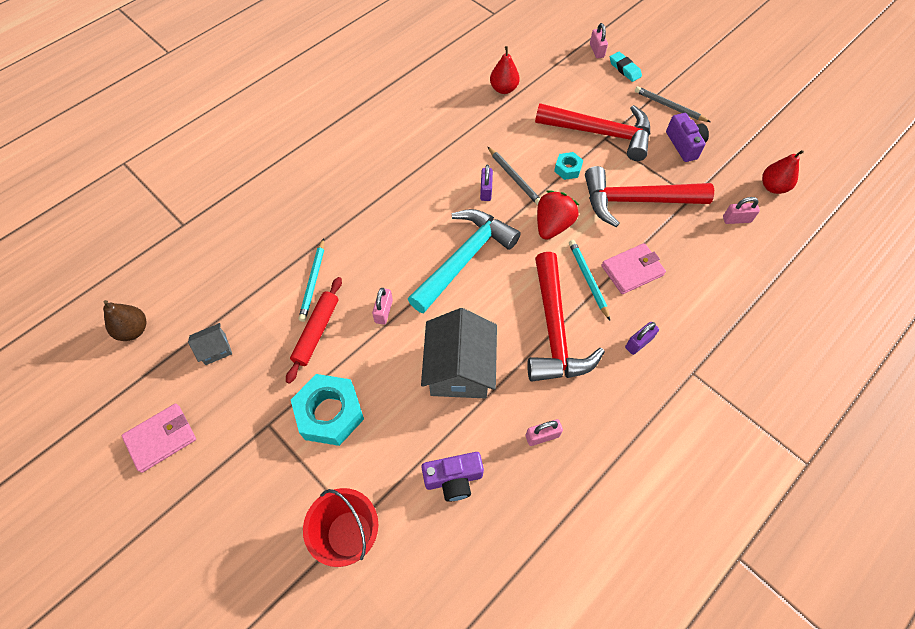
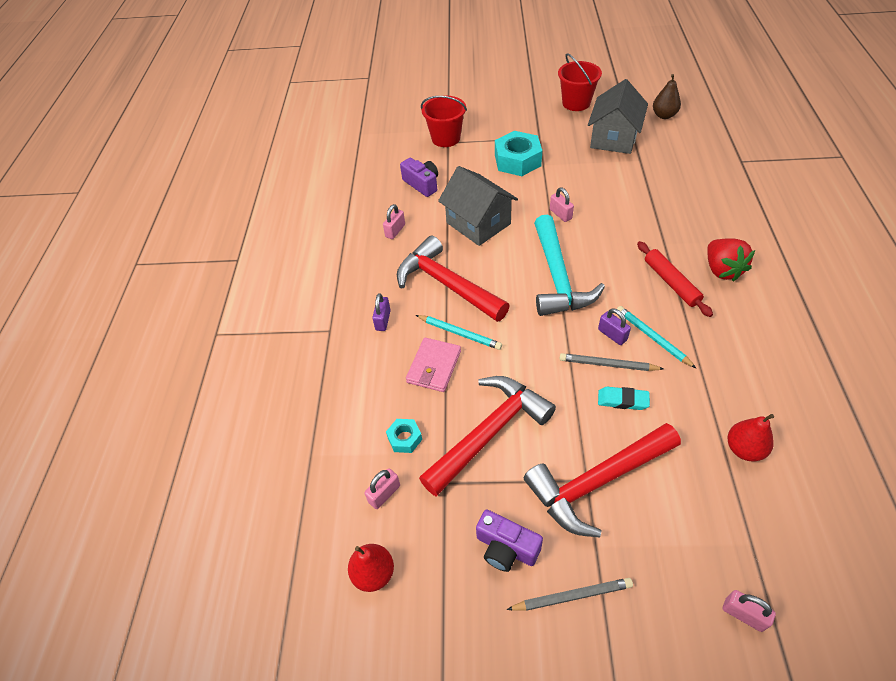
camera: 140 degrees right, 10 degrees down
pink wallet [122,404,196,473] -> red bucket [558,53,602,111]
grey house [188,323,232,365] -> grey house [588,79,648,154], size x2.13
red rolling pin [286,277,342,384] -> red rolling pin moved to [637,241,713,317]
turquoise pencil [299,238,324,322] -> turquoise pencil moved to [617,306,696,368]
purple camera [422,452,484,502] -> purple camera turned 105 degrees clockwise [400,158,438,197]
red strawberry [537,190,579,240] -> red strawberry moved to [707,238,755,282]
turquoise nut [554,152,583,180] -> turquoise nut moved to [386,419,422,453]
turquoise eraser [610,52,642,82] -> turquoise eraser moved to [598,387,650,410]

